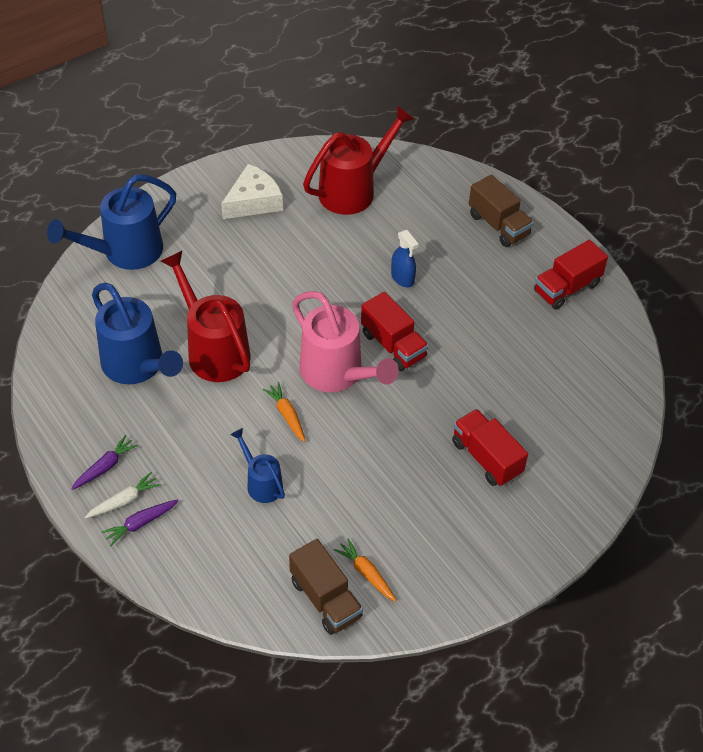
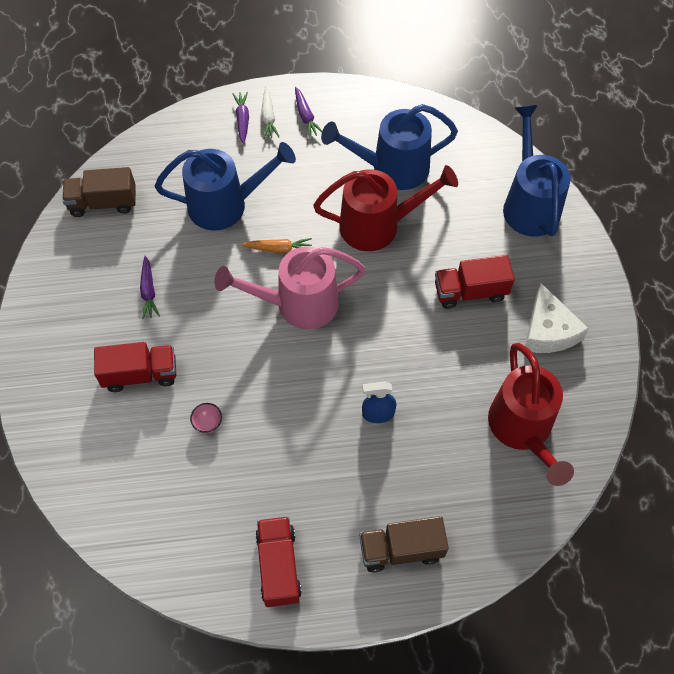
camera: 120 degrees right, 10 degrees up
blue watering can [231,428,285,503] -> blue watering can [155,142,296,231], size x1.87
orange carrot [334,538,397,602] -> none
red truck [361,292,429,371] -> red truck moved to [435,255,515,309]
none -> purple carrot [140,255,160,319]
none -> pink bowl [190,403,222,433]

